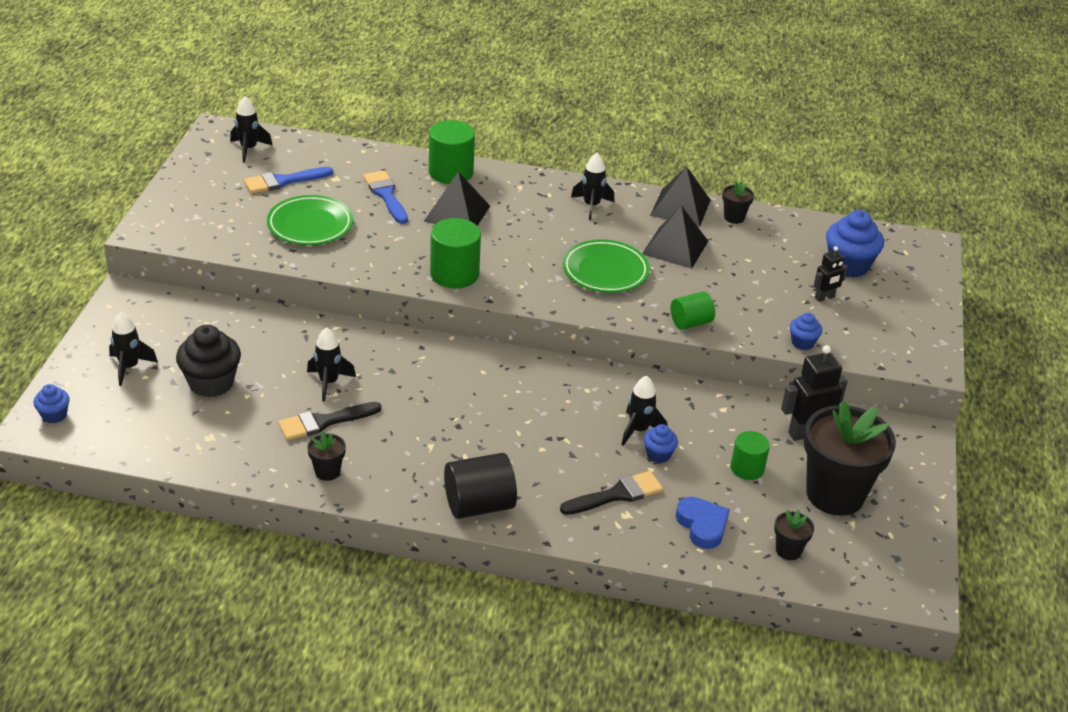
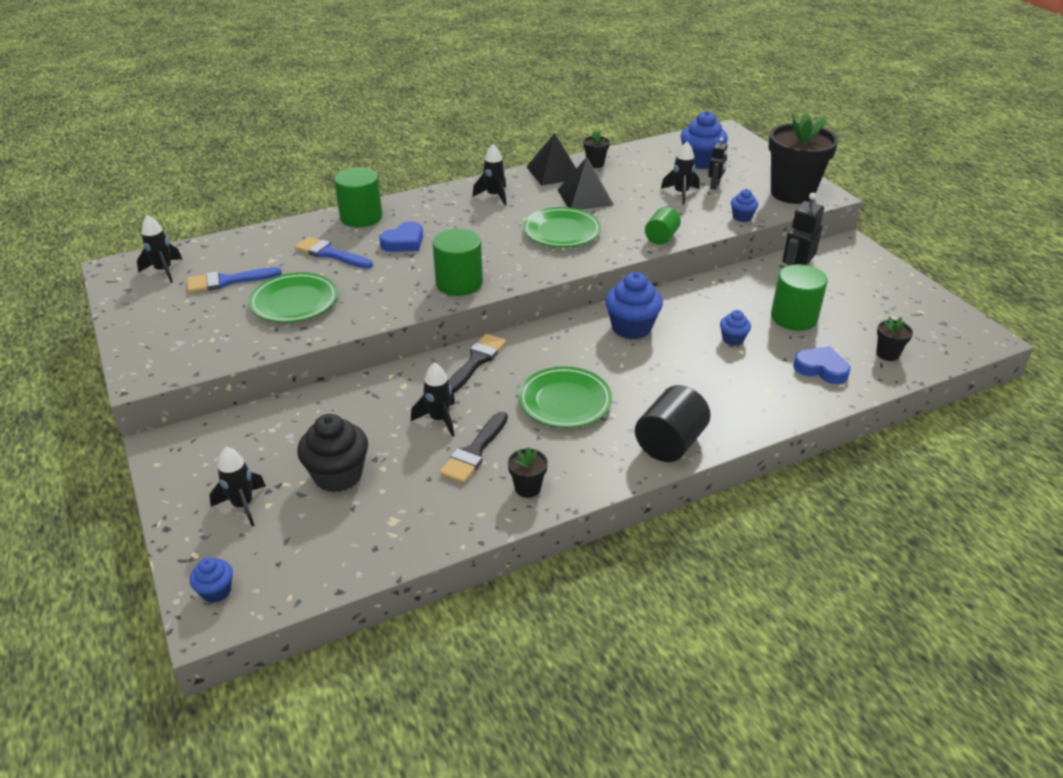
camera: 35 degrees left, 0 degrees up
blue brush [244,167,333,194] -> blue brush turned 45 degrees clockwise [187,267,282,293]
black pyramid [424,171,490,226] -> blue heart [379,221,423,252]
black brush [560,471,663,515] -> black brush moved to [448,334,506,393]
black rocket [621,375,667,446] -> black rocket moved to [661,142,699,204]
green cylinder [731,431,770,480] -> green cylinder [771,264,828,331], size x1.59
black flower pot [804,401,896,516] -> black flower pot moved to [768,113,838,204]
none -> green plate [519,366,612,428]
none -> blue cupcake [605,272,663,339]

